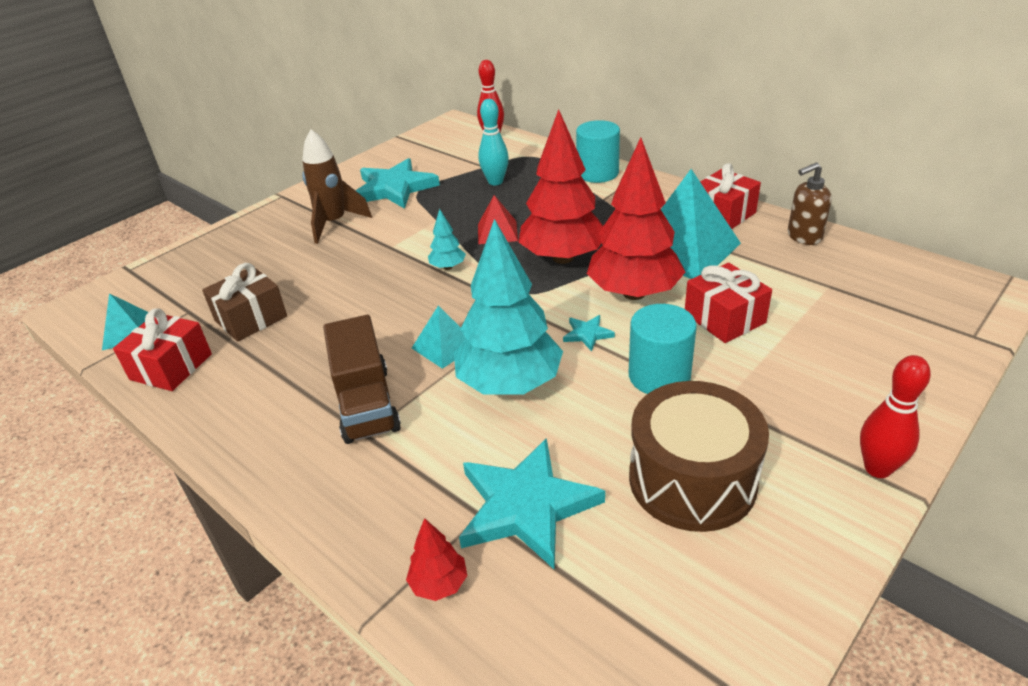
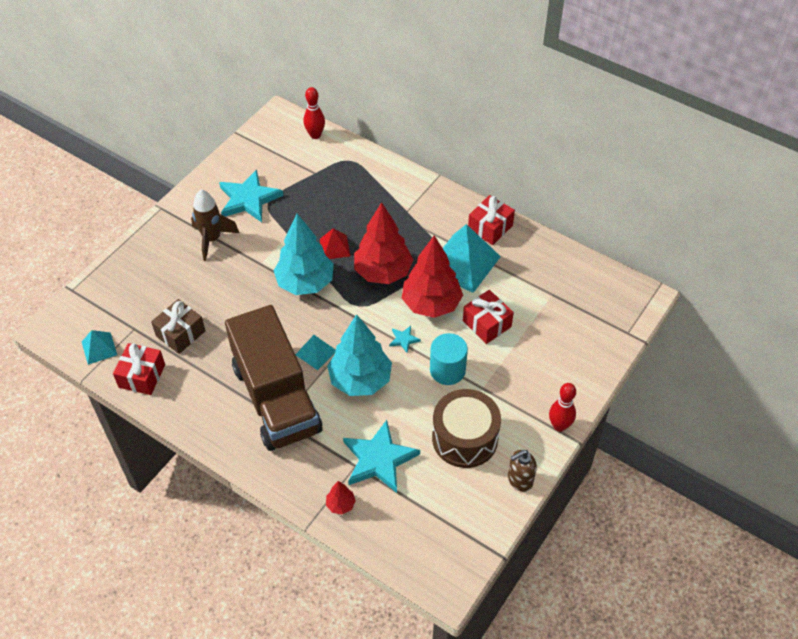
camera: 10 degrees left, 15 degrees up
brown truck [323,315,401,444] -> brown truck [225,305,322,451], size x1.78
turquoise tree [428,209,466,270] -> turquoise tree [273,214,334,295], size x2.31
turquoise bowling pin [478,99,509,185] -> none
turquoise cylinder [576,120,620,183] -> none
brown soap dispenser [788,162,832,245] -> brown soap dispenser moved to [508,450,537,492]

